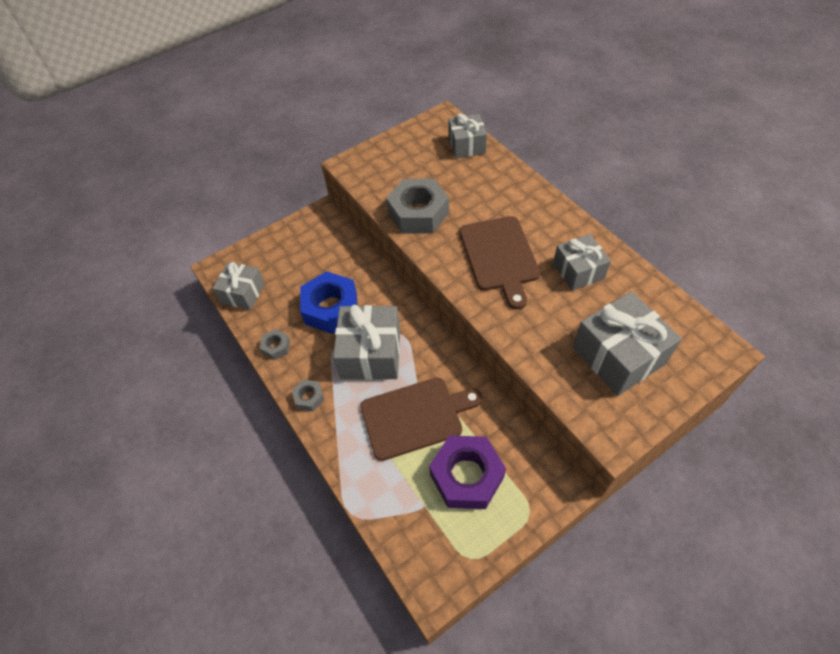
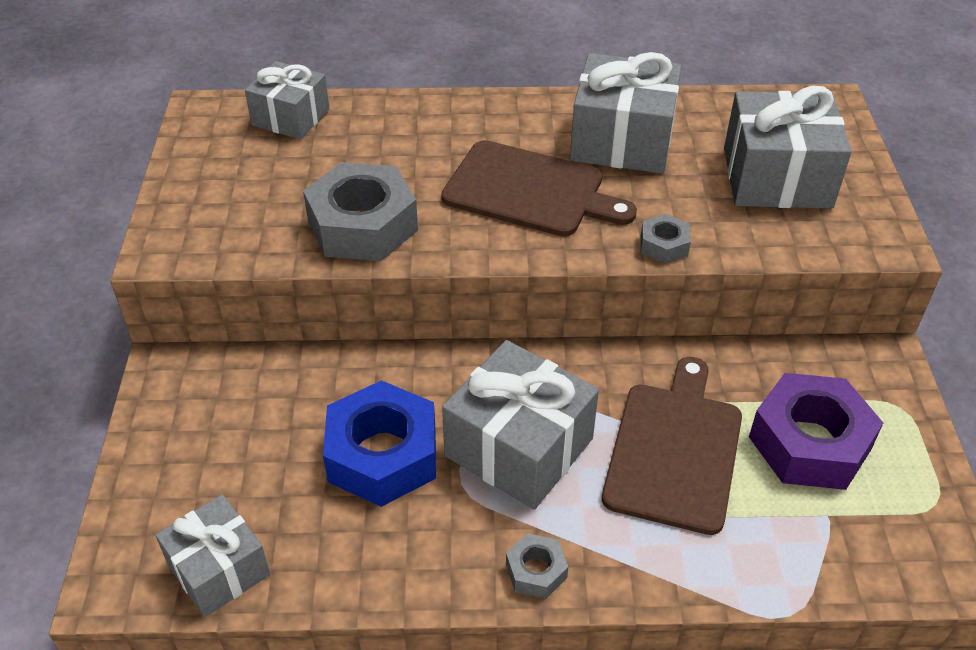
camera: 60 degrees left, 10 degrees down
grey nut [260,329,290,360] -> grey nut moved to [641,214,691,264]
grey gift [553,234,611,291] -> grey gift [570,52,681,173], size x1.57

